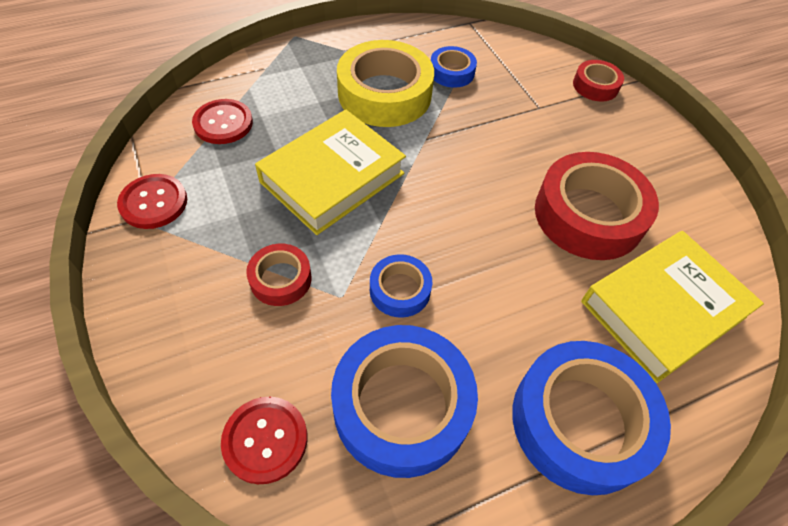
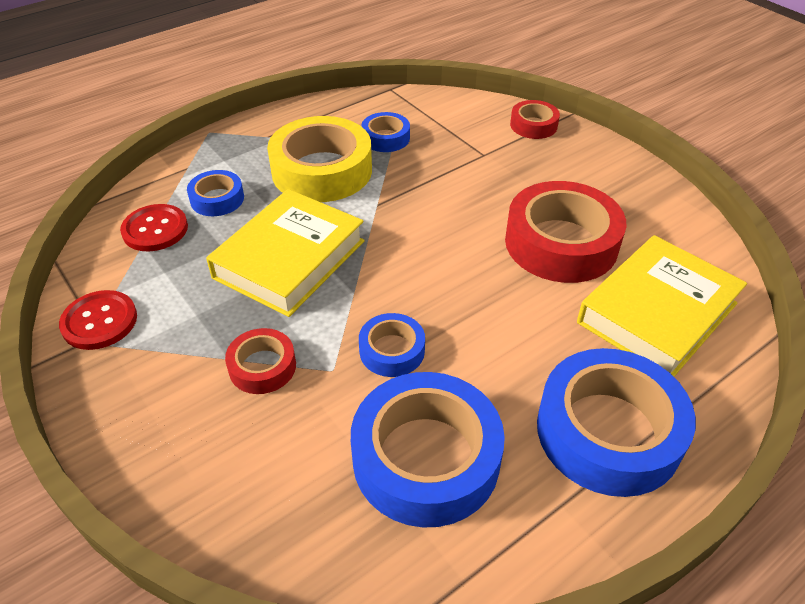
camera: 10 degrees left, 10 degrees down
red button [221,397,307,484] -> none
none -> blue tape [187,170,244,216]

